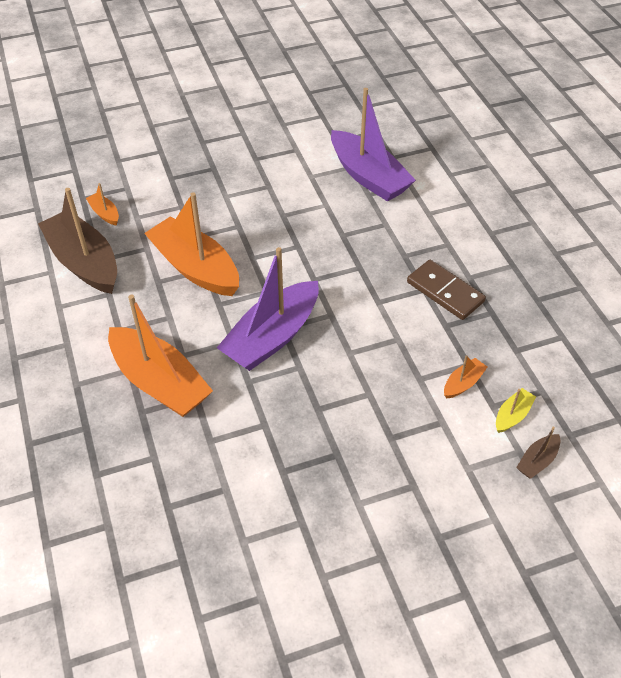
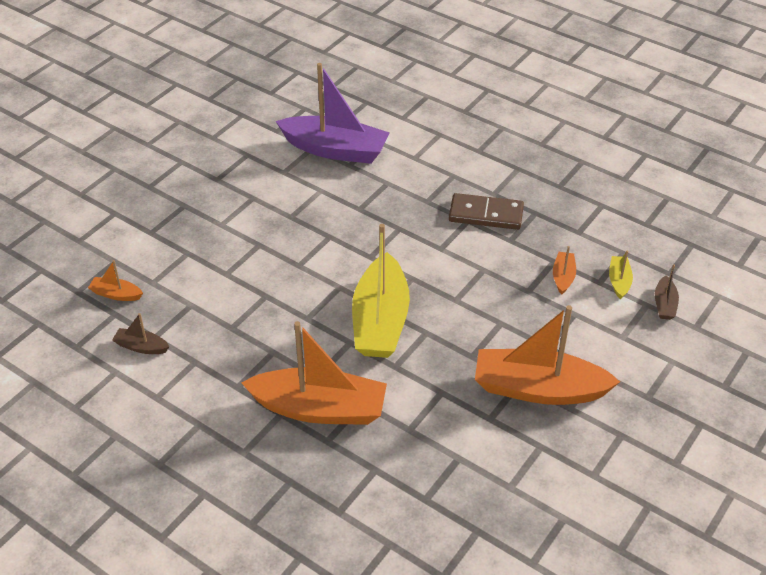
camera: 35 degrees left, 5 degrees down
brown boat [38,188,117,294] -> brown boat [112,313,170,354], size x0.43
orange boat [144,192,239,296] -> orange boat moved to [475,305,620,405]
purple boat [217,247,319,371] -> yellow boat [352,224,410,358]

